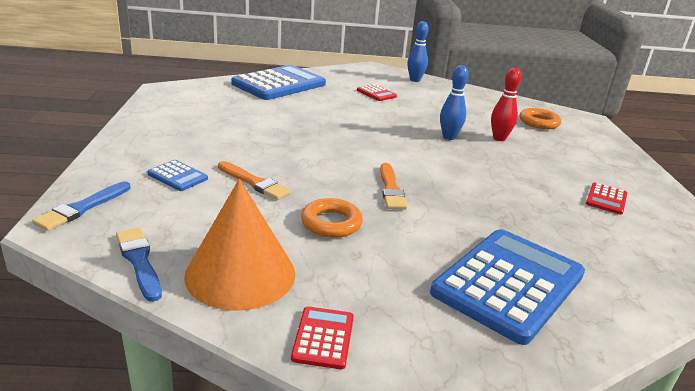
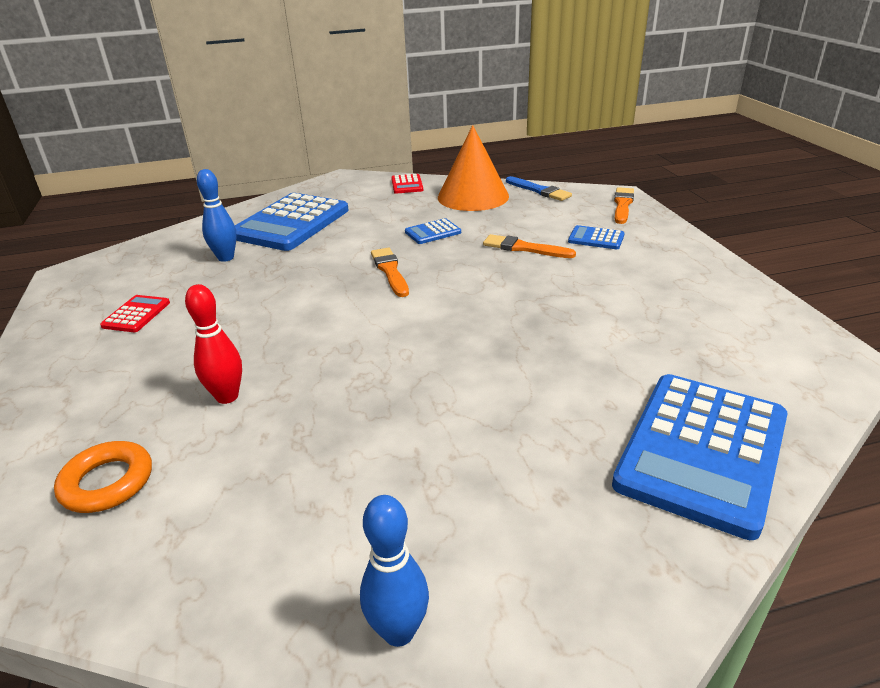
camera: 170 degrees right, 5 degrees up
blue brush [32,181,131,231] -> orange brush [614,187,634,224]
orange ring [301,198,363,238] -> blue calculator [405,218,461,244]
red calculator [357,84,397,101] -> none
blue bowling pin [440,65,468,140] -> blue bowling pin moved to [197,169,237,262]

